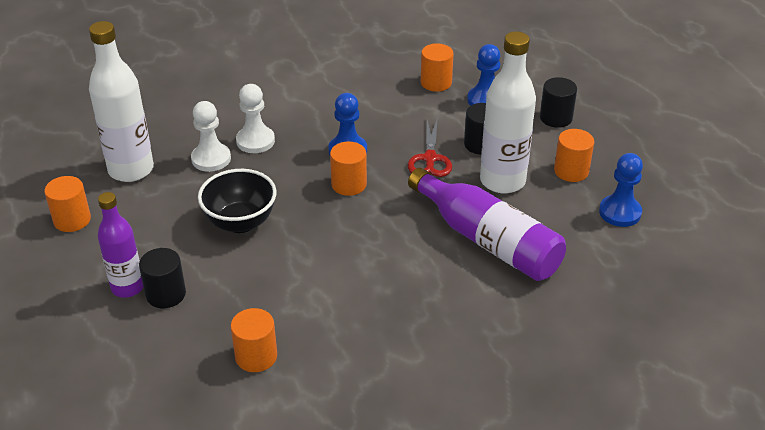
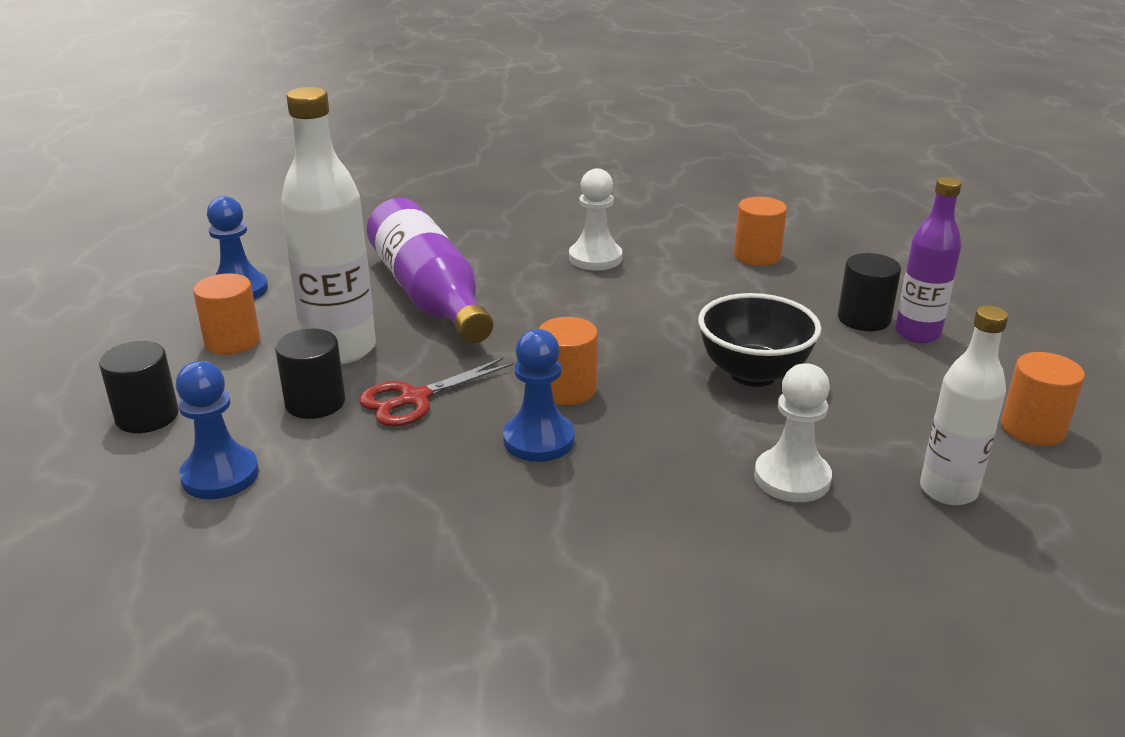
camera: 160 degrees left, 10 degrees down
white bottle [89,21,154,182] -> white bottle [920,306,1008,505], size x0.64
white pawn [236,84,275,153] -> white pawn moved to [569,168,622,270]
red scissors [408,117,452,177] -> red scissors turned 150 degrees counterclockwise [359,358,513,427]
orange cylinder [421,43,454,92] -> none

